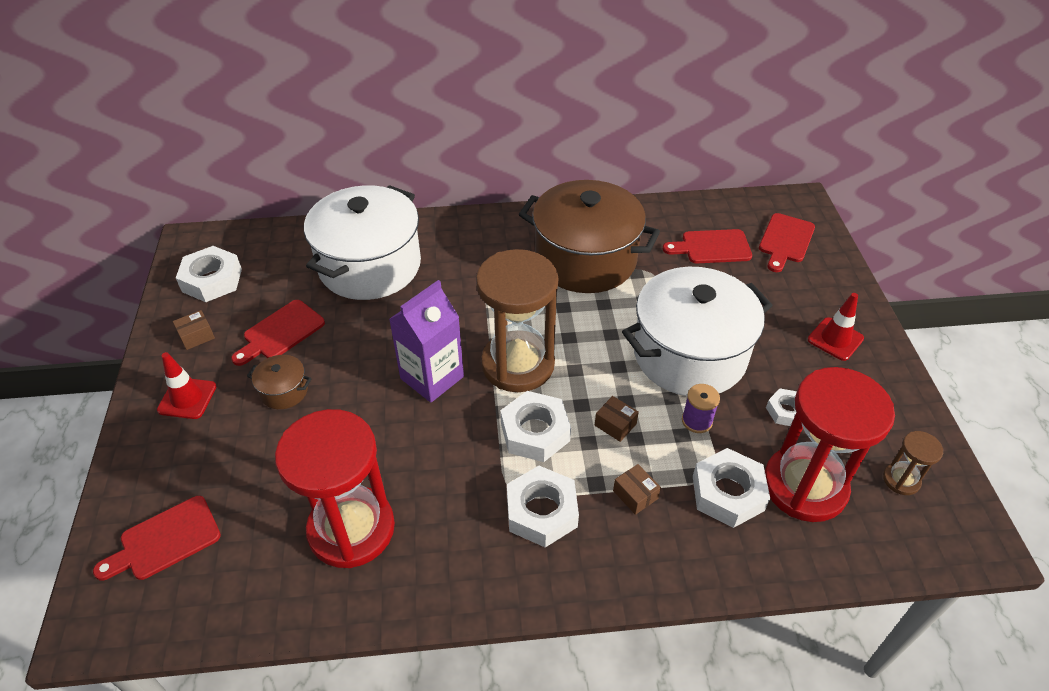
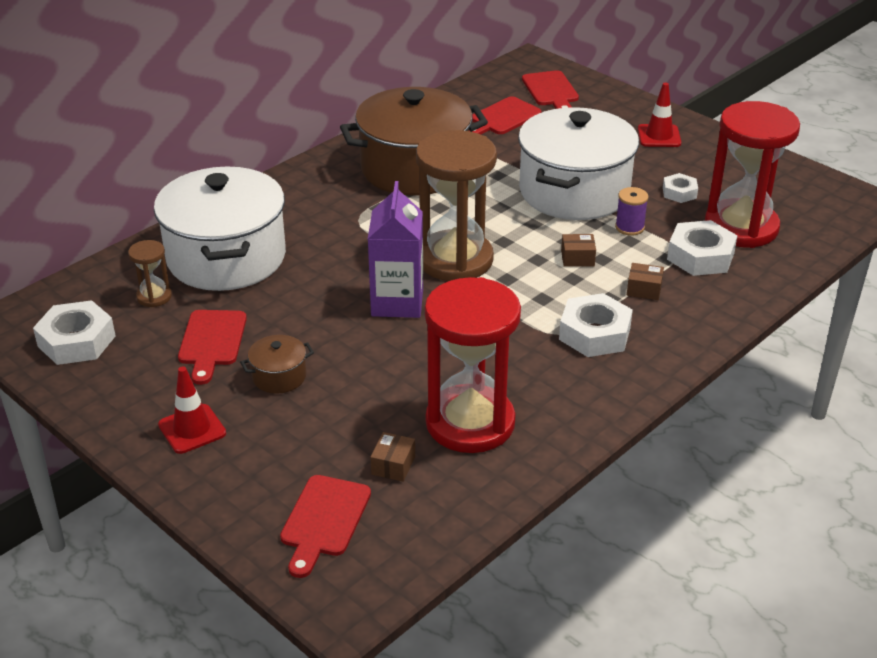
camera: 40 degrees left, 10 degrees down
brown box [173,310,215,350] -> brown box moved to [370,432,415,482]
white nut [500,391,571,462] -> none
brown hourglass [883,431,943,495] -> brown hourglass moved to [128,240,172,307]

